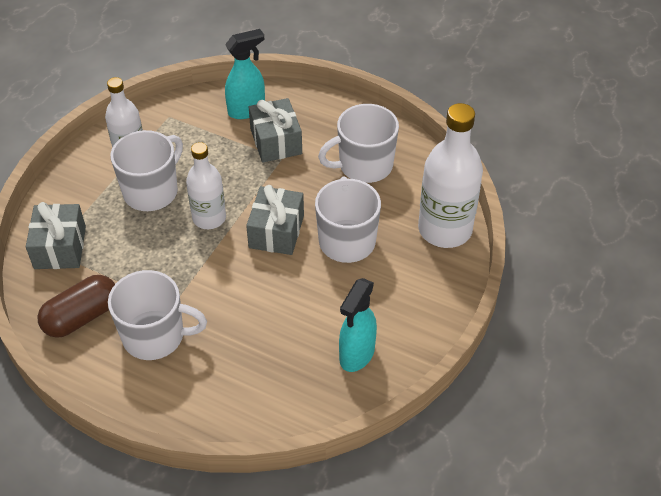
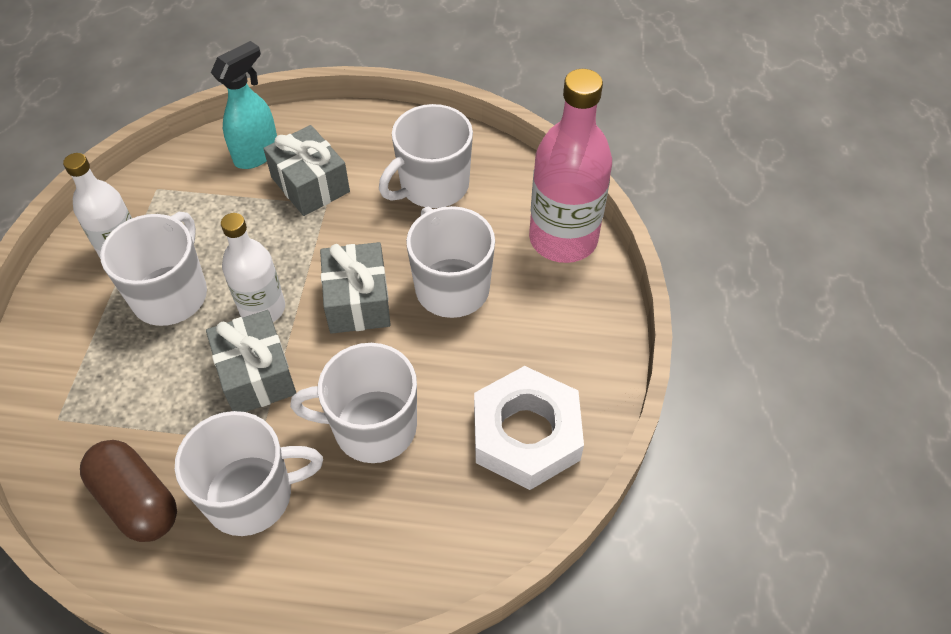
camera: 20 degrees left, 5 degrees up
grey gift [26,202,86,269] -> grey gift moved to [206,310,296,412]
brown capsule [37,275,115,338] -> brown capsule turned 75 degrees counterclockwise [80,440,177,542]
turquoise spray bottle [339,278,377,372] -> white nut [474,366,584,490]
white bottle [418,103,483,248] -> pink bottle [529,69,612,263]
none -> white mug [290,343,417,463]

